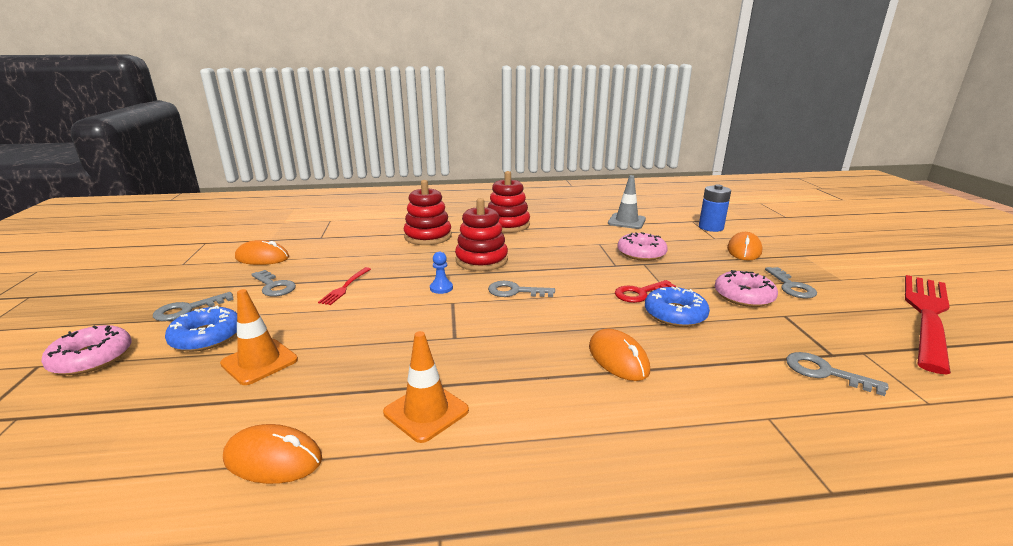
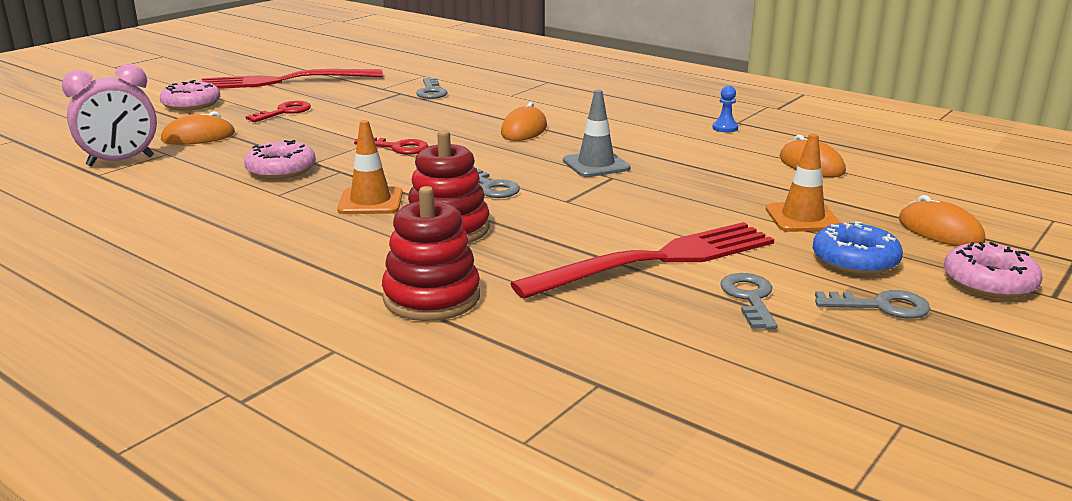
camera: 135 degrees left, 0 degrees up
orange mouse [235,240,289,265] -> orange mouse moved to [899,195,985,246]
red fork [318,267,371,305] -> red fork [510,222,774,299], size x2.37
orange traffic cone [383,331,469,443] -> orange traffic cone moved to [337,120,403,214]
blue pawn [430,252,453,294] -> blue pawn moved to [712,86,738,133]
red stacking toy [488,171,530,233] -> none
grey traffic cone [608,175,646,229] -> grey traffic cone moved to [563,90,631,177]
blue donut [645,286,710,327] -> none
blue battery [699,185,731,232] -> pink clock [62,64,157,166]
pink donut [715,270,778,307] -> pink donut moved to [160,80,220,111]
grey key [765,267,817,298] -> red key [246,101,311,122]

